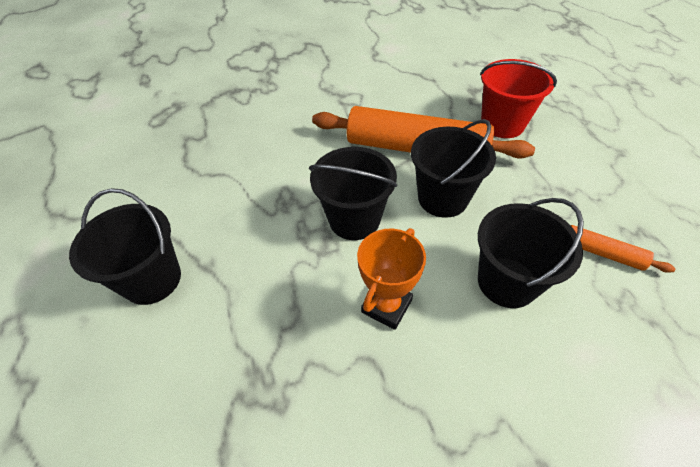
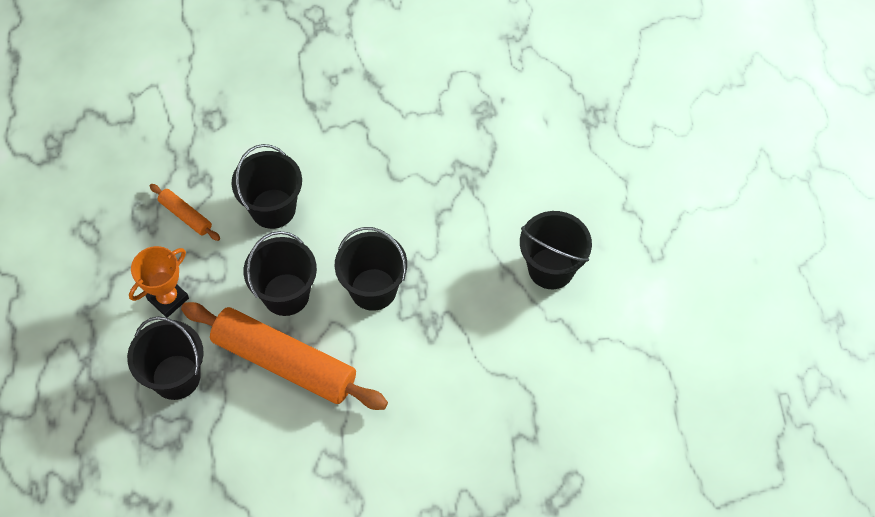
camera: 170 degrees left, 10 degrees up
orange trophy [357,228,426,330] -> orange trophy moved to [129,246,189,318]
red bucket [480,59,557,138] -> black bucket [127,316,204,400]

